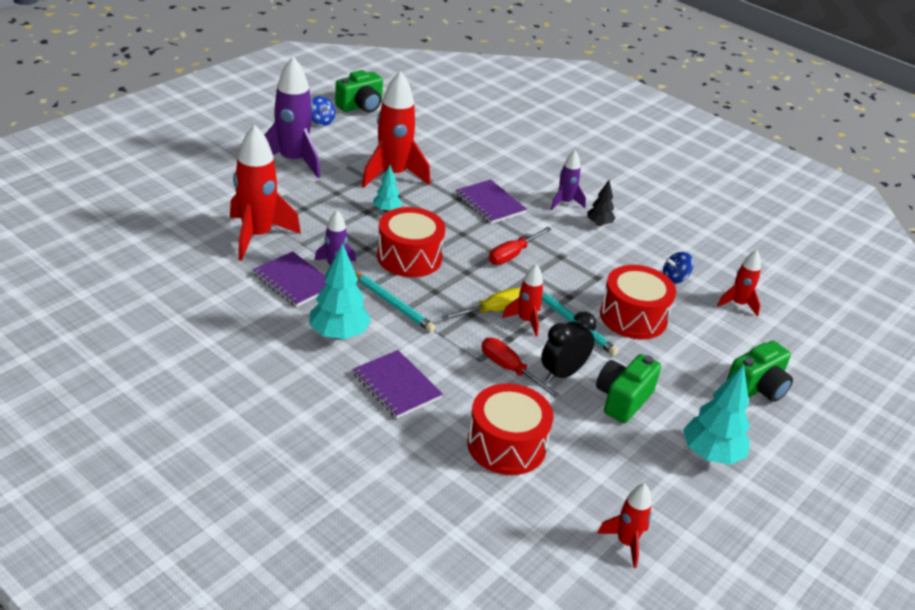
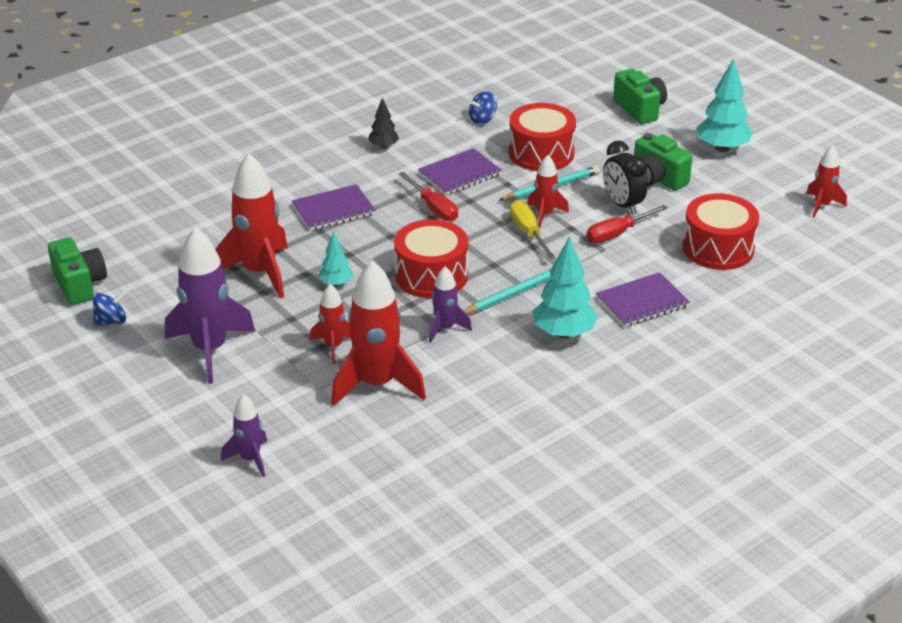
camera: 75 degrees left, 0 degrees up
purple notebook [253,251,326,307] -> purple notebook moved to [418,148,502,195]
purple rocket [551,150,586,210] -> purple rocket moved to [221,394,267,477]
blue spinning top [663,252,694,284] -> blue spinning top turned 60 degrees clockwise [469,91,497,125]
red rocket [717,250,761,317] -> red rocket moved to [310,284,351,364]

